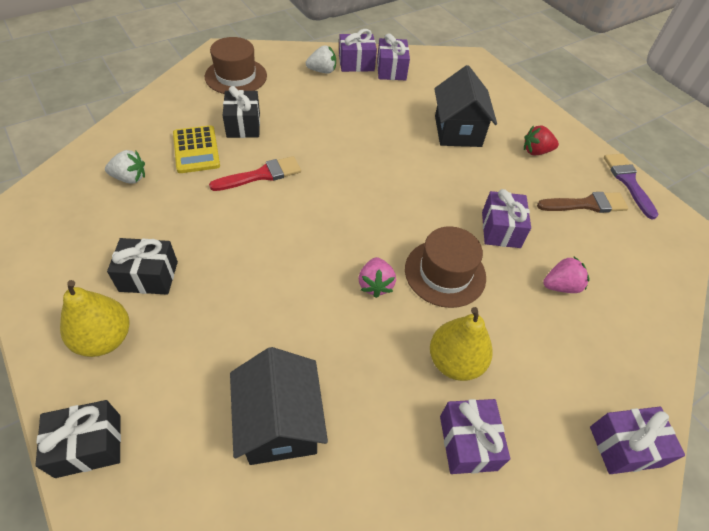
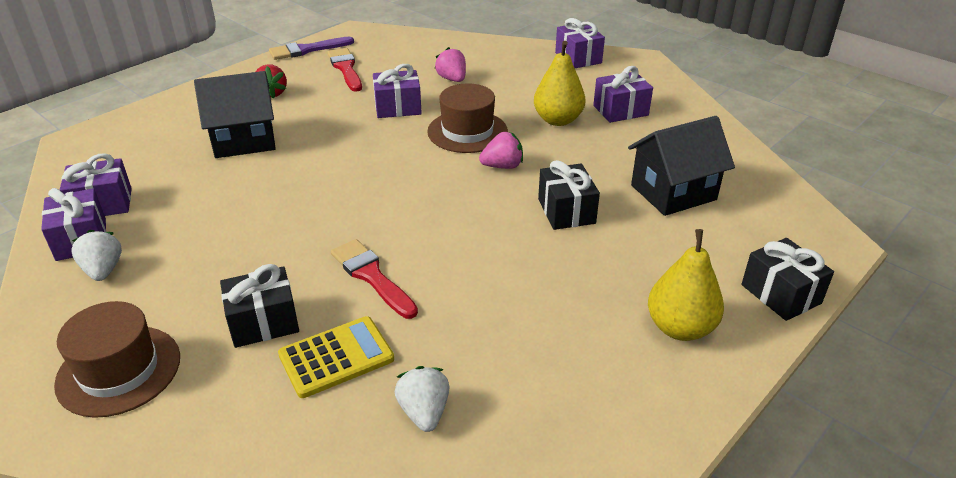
camera: 100 degrees left, 15 degrees down
black gift [107,238,178,295] -> black gift moved to [538,160,600,230]
brown brush [537,192,628,213] -> red brush [327,48,362,92]

